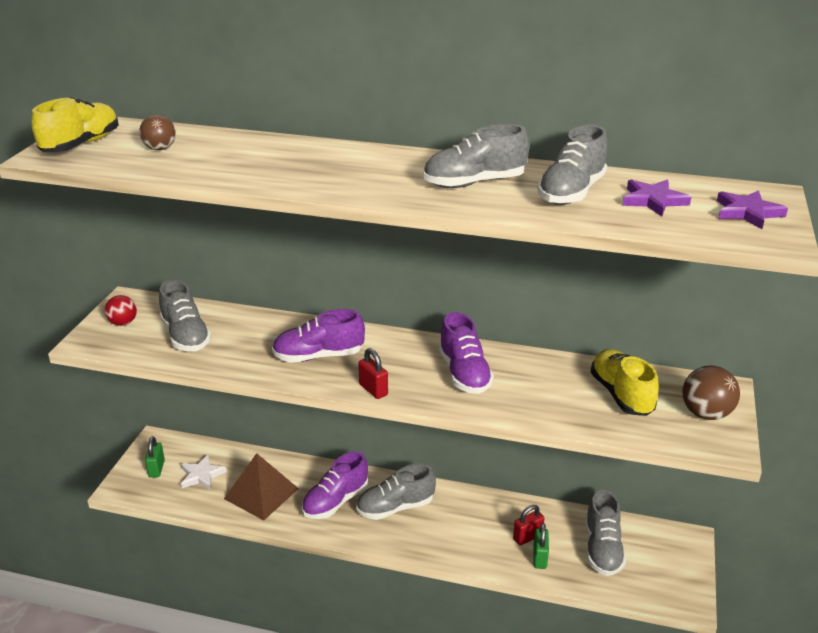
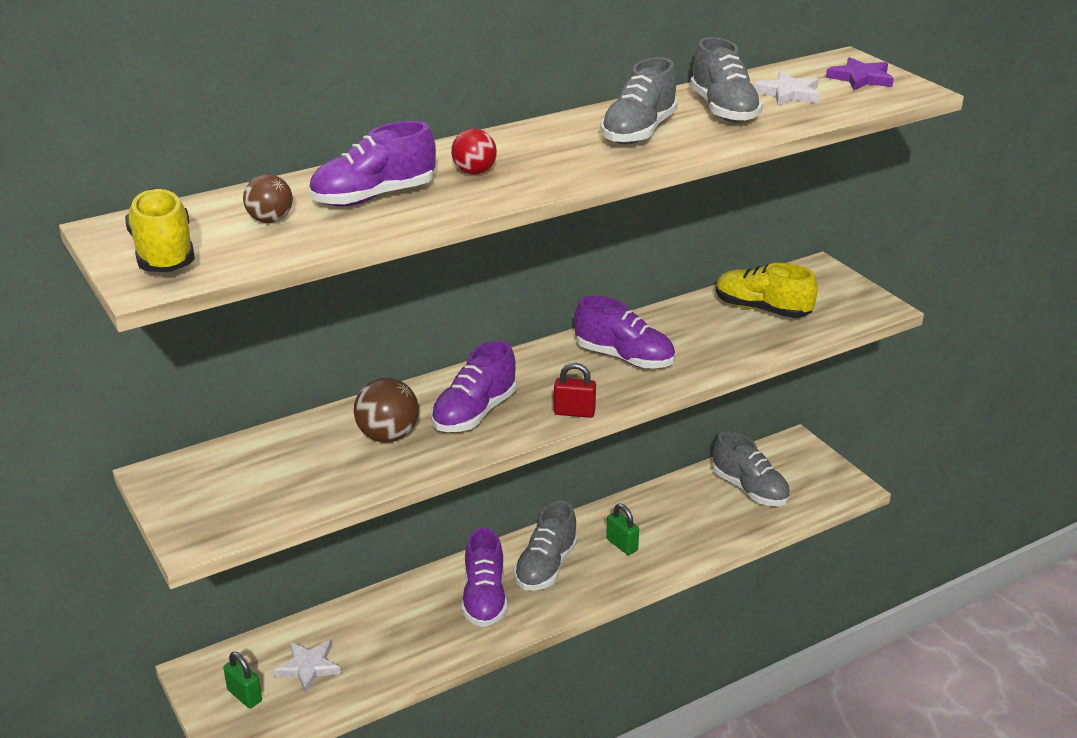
camera: 45 degrees left, 0 degrees up
red ball [105,295,137,326] -> red ball moved to [451,129,497,174]
grey shoe [159,280,212,352] -> none
brown pyramid [224,453,299,521] -> none
red padlock [513,505,545,546] -> none
green padlock [533,523,549,569] -> green padlock moved to [606,504,639,555]
purple star [622,179,691,216] -> white star [753,72,820,106]
brown ball [682,365,740,420] -> brown ball moved to [354,378,419,443]
none -> purple shoe [309,121,436,206]

